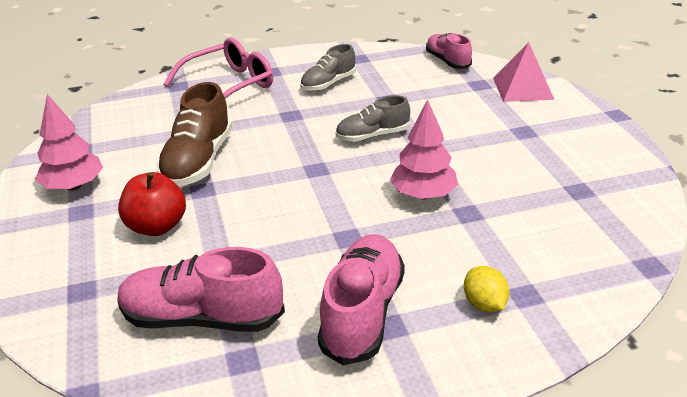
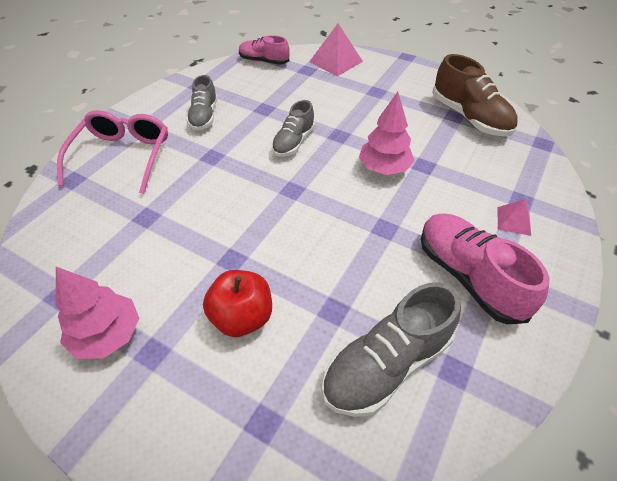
camera: 45 degrees left, 15 degrees up
pink shoe [117,247,285,332] -> grey shoe [322,282,461,417]
brown shoe [156,82,232,187] -> brown shoe moved to [432,54,518,137]
yellow lemon [464,266,509,312] -> pink pyramid [497,199,531,236]

